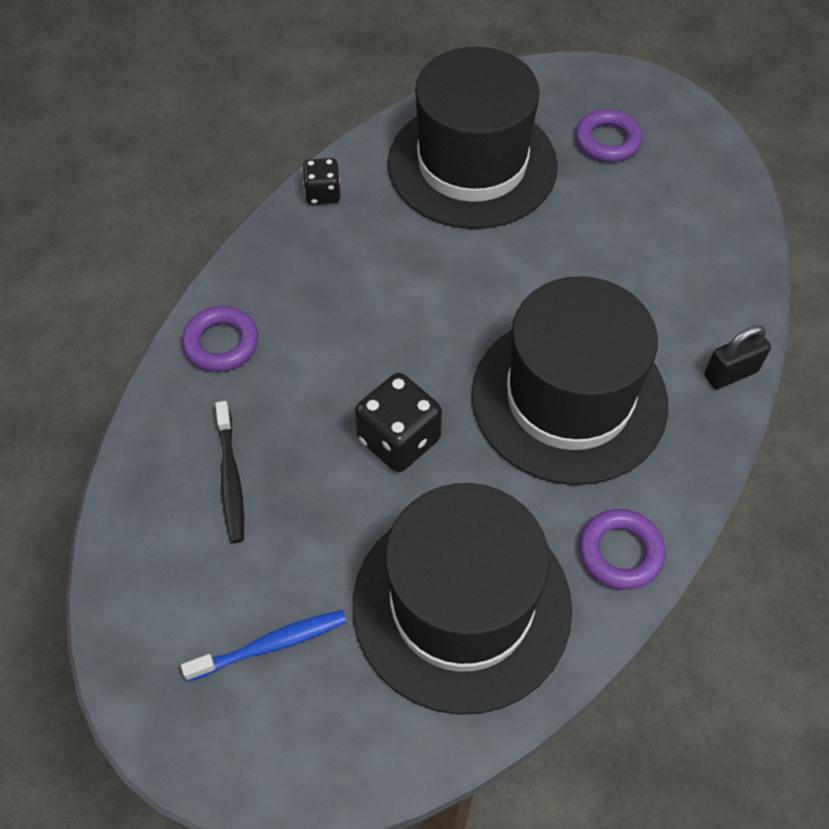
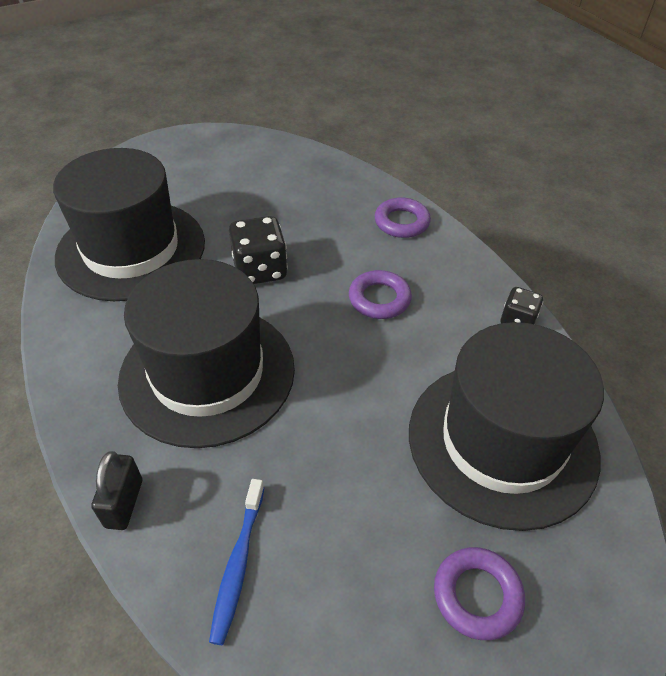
camera: 120 degrees right, 10 degrees down
blue toothbrush [181,610,347,681] -> blue toothbrush moved to [209,479,264,645]
black toothbrush [215,401,244,543] -> none
purple ring [579,509,666,590] -> purple ring moved to [349,270,412,319]

